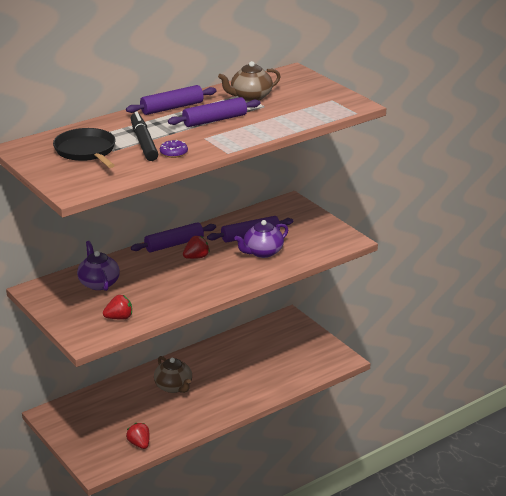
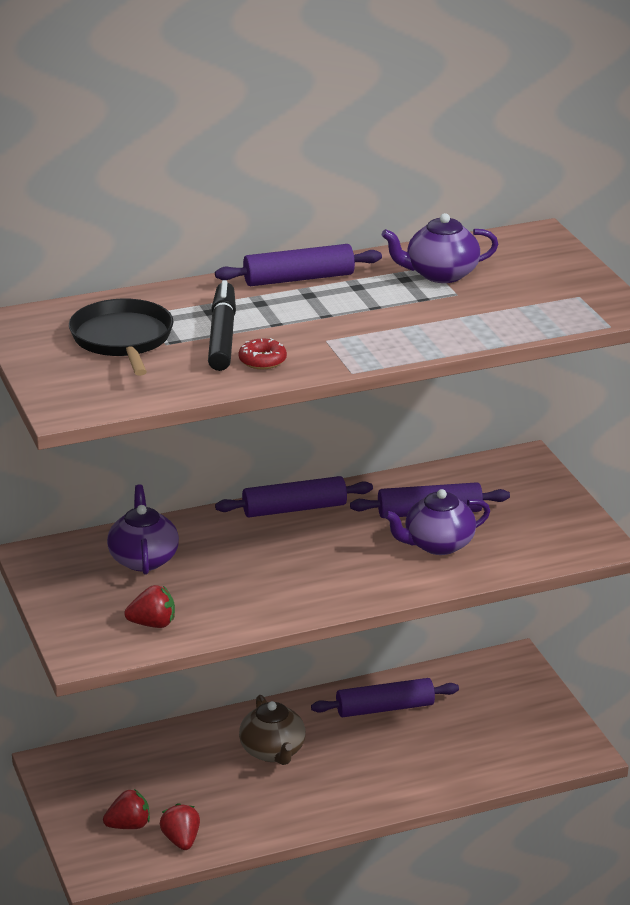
camera: 15 degrees right, 0 degrees up
purple donut [160,140,188,158] -> red donut [239,338,287,369]
purple rolling pin [168,97,261,127] -> purple rolling pin moved to [311,678,459,717]
red strawberry [183,236,210,259] -> red strawberry moved to [103,789,150,829]
brown teapot [218,61,281,102] -> purple teapot [381,213,498,283]

